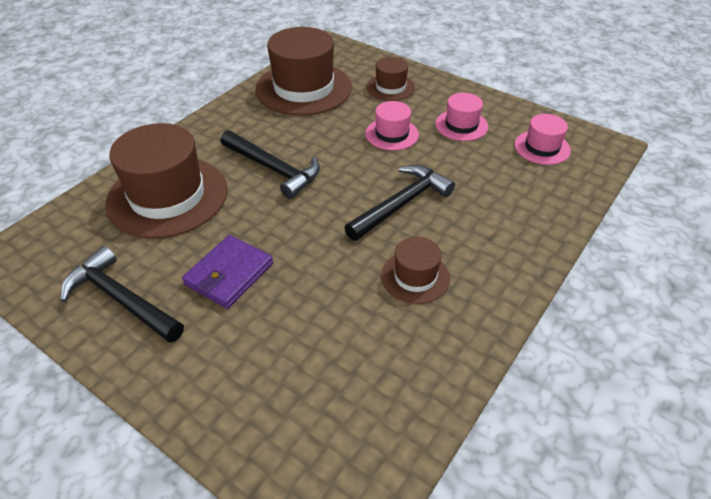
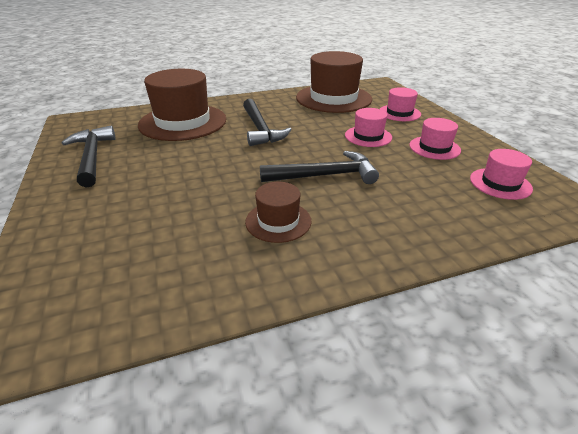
camera: 35 degrees right, 10 degrees down
purple wallet [182,235,273,309] -> none
brown hat [367,57,415,101] -> pink hat [380,87,421,121]

